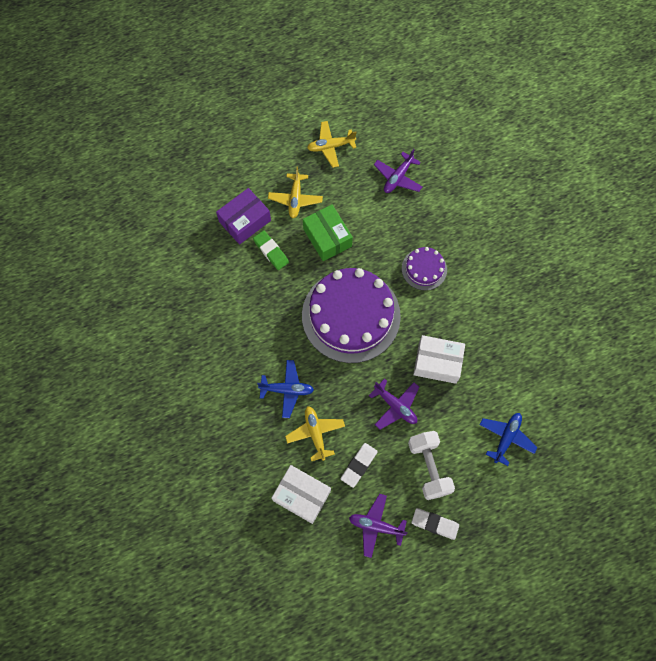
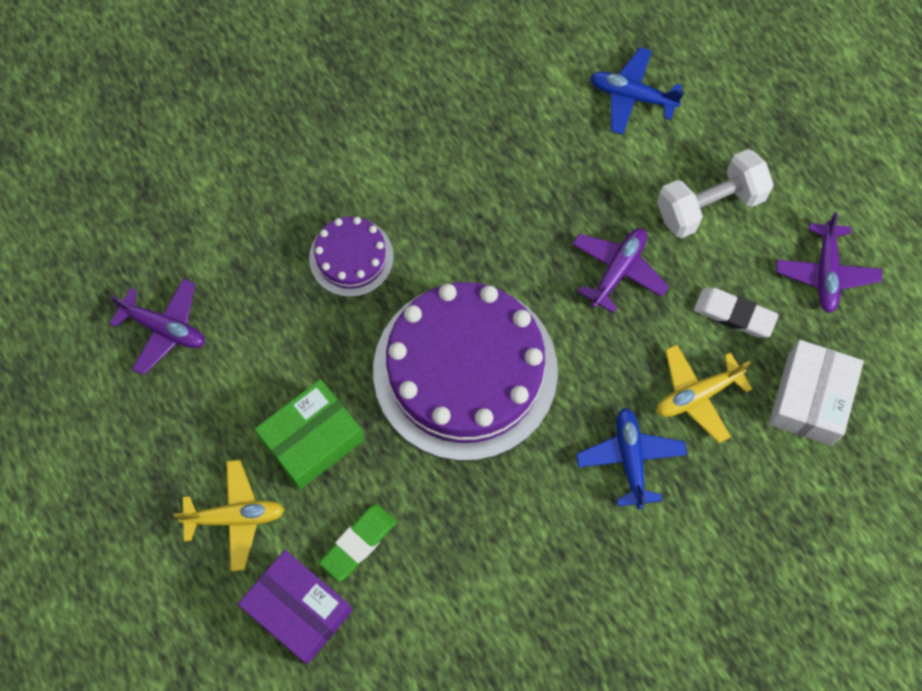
camera: 100 degrees left, 0 degrees up
yellow plane [307,121,357,168] -> none
white eraser [412,508,459,540] -> none
white box [413,335,465,384] -> none

